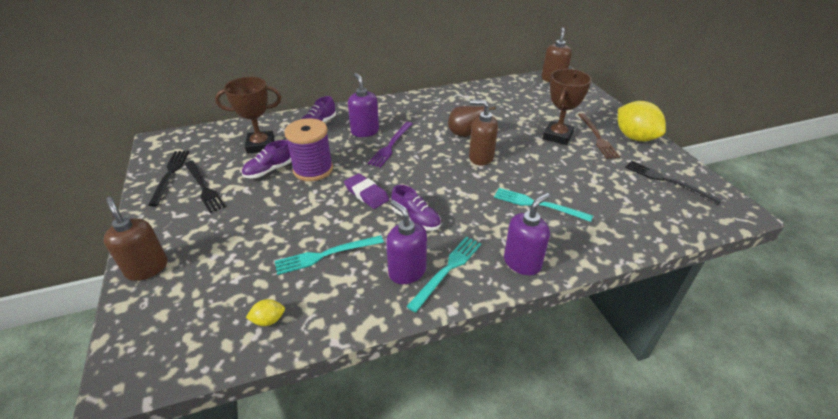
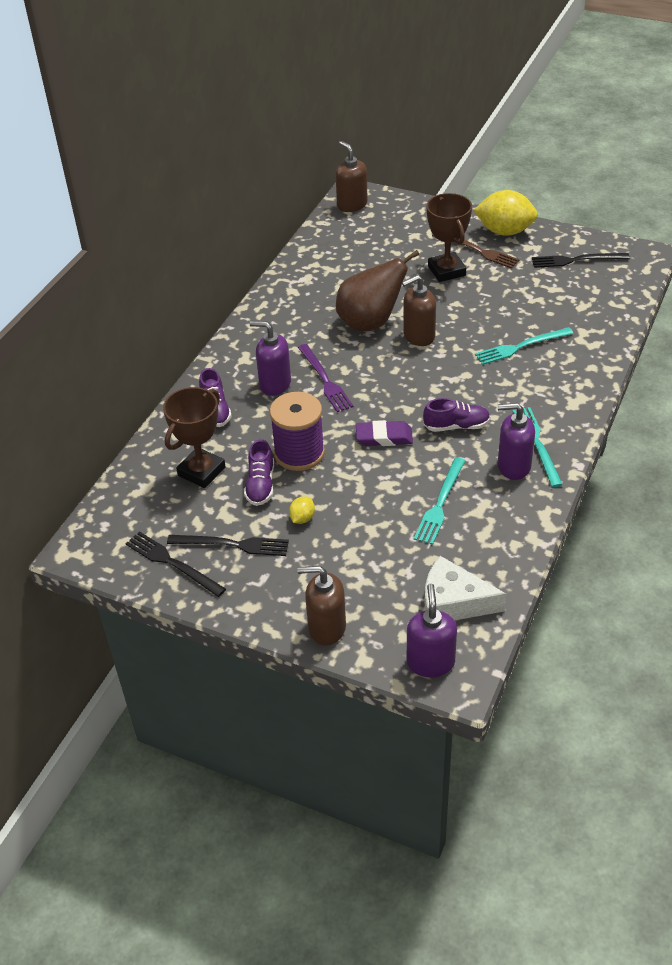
camera: 45 degrees left, 5 degrees up
yellow lemon [246,299,285,326] -> yellow lemon moved to [289,496,315,524]
brown pear [448,106,496,137] -> brown pear [336,250,419,331], size x1.50
purple soap dispenser [504,193,550,275] -> purple soap dispenser moved to [407,584,457,677]
none -> white cheese [425,556,506,620]

